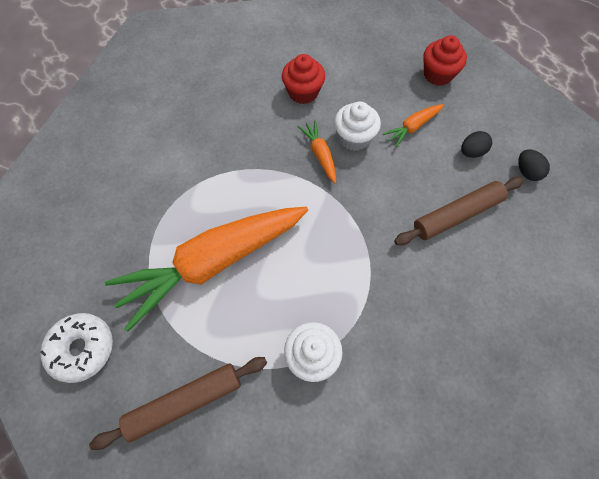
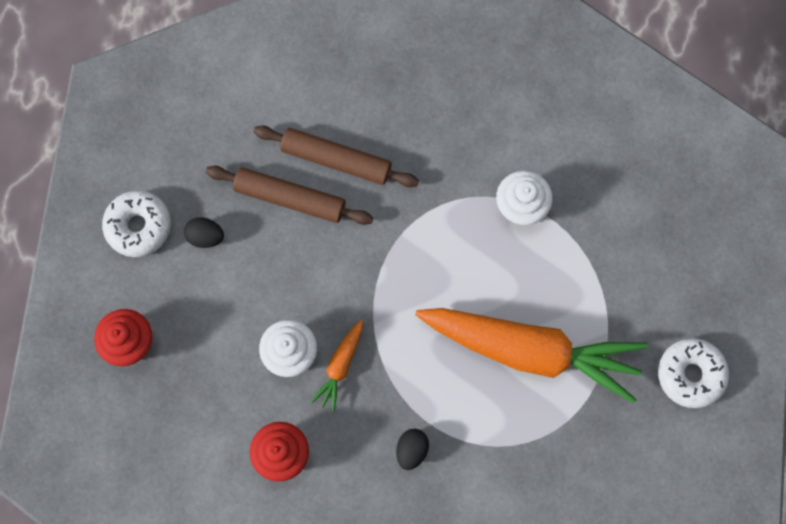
camera: 135 degrees left, 10 degrees up
brown rolling pin [89,357,267,450] -> brown rolling pin moved to [254,126,419,187]
orange carrot [383,104,444,147] -> none
black egg [518,149,550,181] -> black egg moved to [396,429,429,470]
none -> white donut [102,190,171,257]

